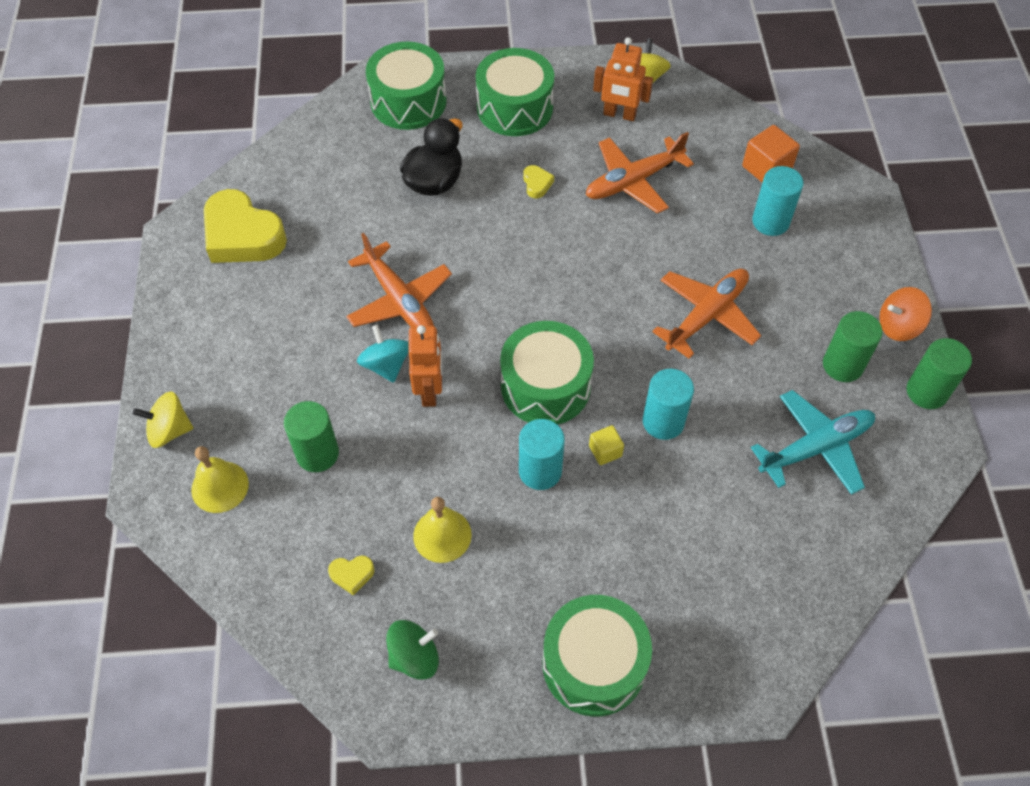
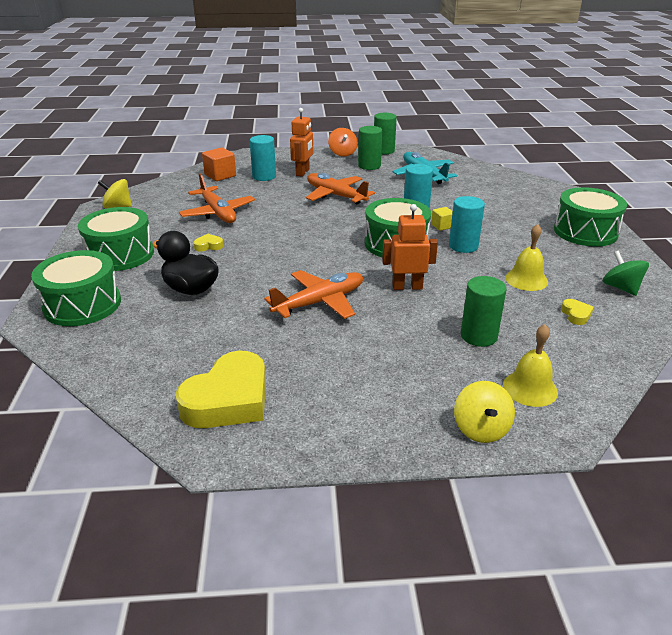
camera: 90 degrees left, 25 degrees down
turquoise spinning top [357,325,409,383] -> none
orange robot [593,37,653,121] -> orange robot moved to [290,108,313,177]

